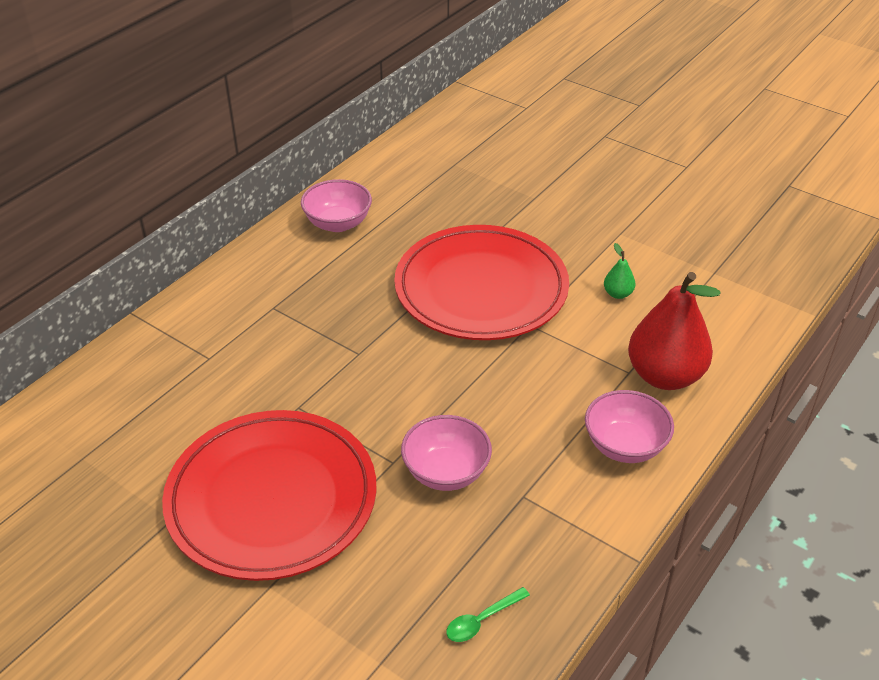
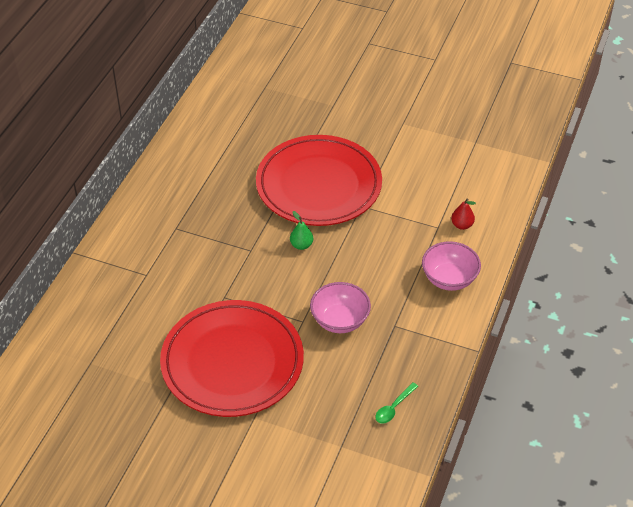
camera: 15 degrees left, 5 degrees up
pink bowl [301,179,372,232] -> none
green pear [604,243,635,299] -> green pear moved to [290,211,313,250]
red pear [628,272,721,390] -> red pear [451,198,476,230], size x0.42

